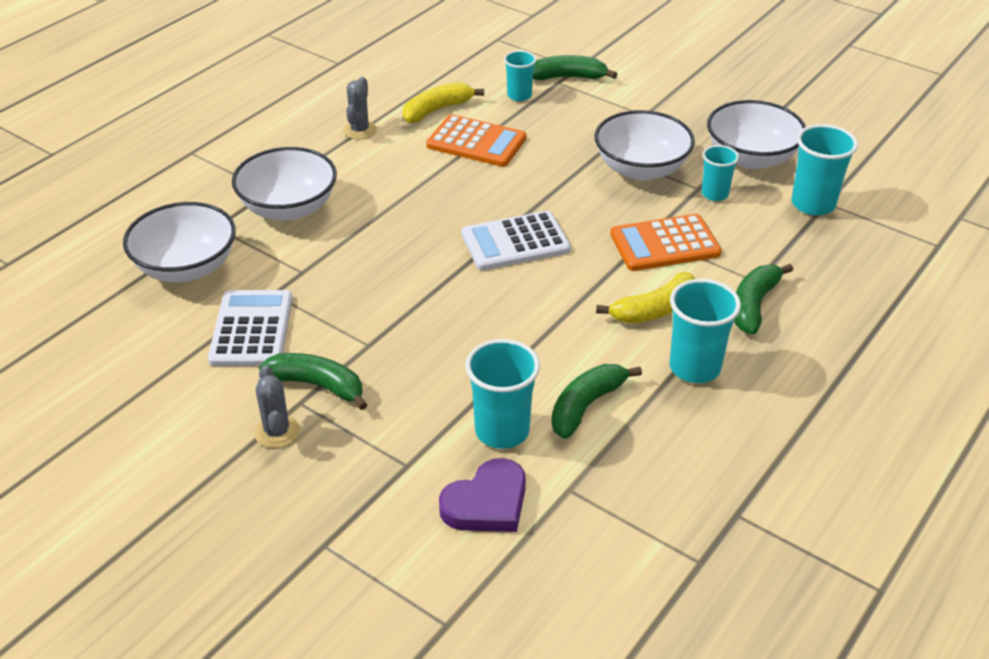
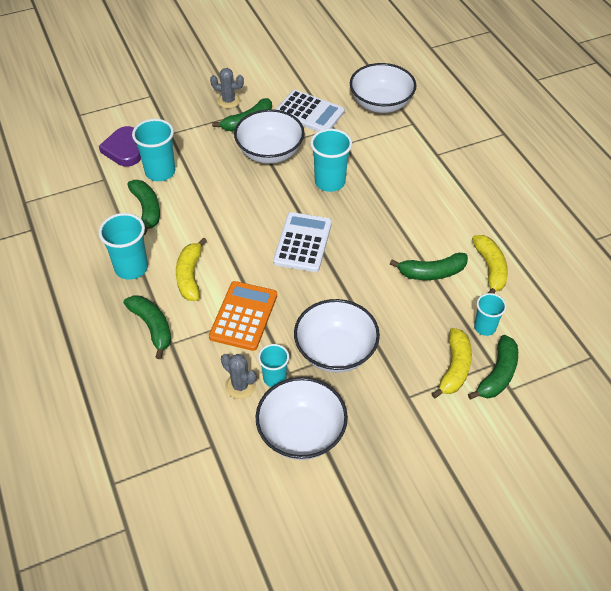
camera: 120 degrees right, 10 degrees up
white bowl [232,147,337,221] -> white bowl moved to [234,109,304,164]
grey cactus [343,77,377,139] -> grey cactus moved to [221,354,256,399]
orange calculator [426,114,527,167] -> green banana [390,253,468,280]
turquoise cup [792,124,858,215] -> turquoise cup moved to [310,128,352,192]
none -> yellow banana [431,328,472,399]

